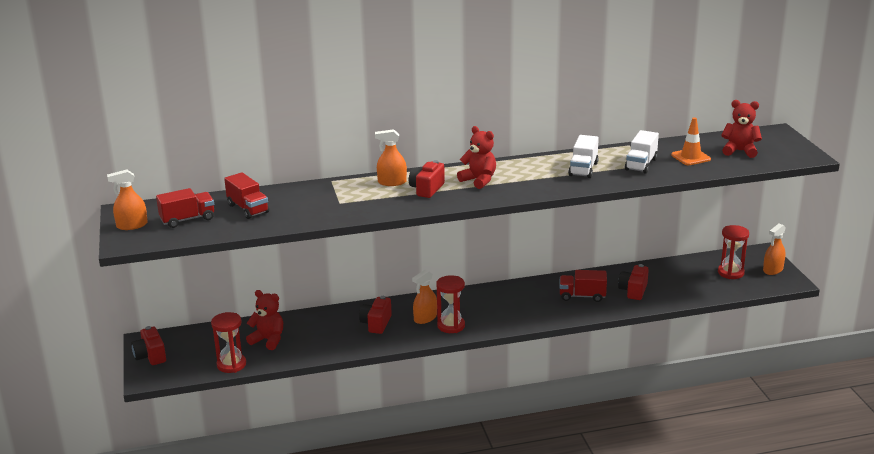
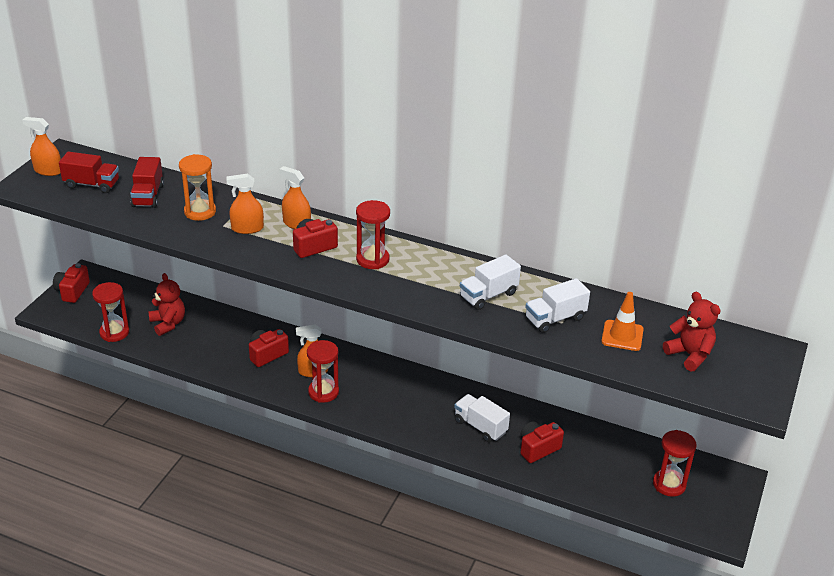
camera: 35 degrees right, 10 degrees up
red teddy bear [457,126,496,189] -> red hourglass [356,200,390,269]
red truck [560,270,607,302] -> white truck [454,394,510,442]
orange spray bottle [763,224,786,275] -> orange spray bottle moved to [227,174,264,234]
none -> orange hourglass [179,154,216,221]

